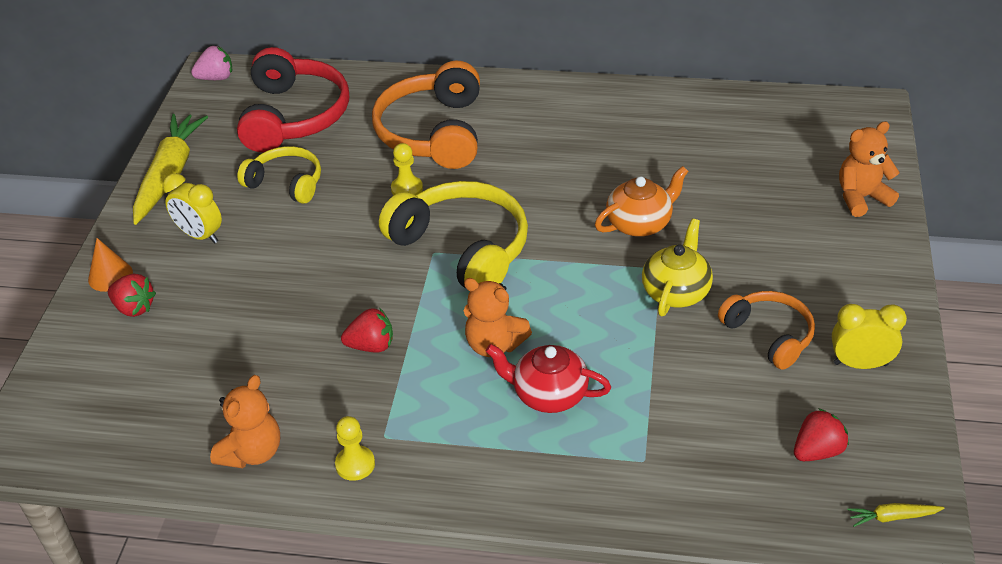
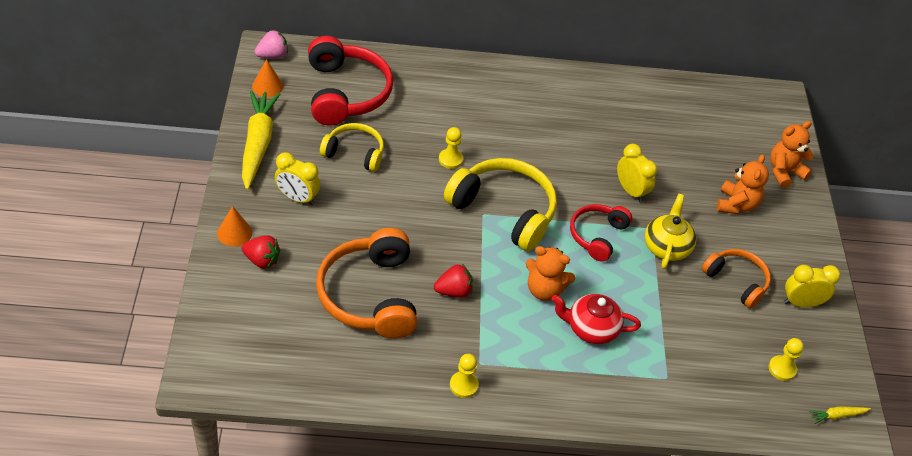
camera: 15 degrees left, 5 degrees up
orange teddy bear [210,375,280,468] -> orange teddy bear moved to [717,154,769,214]
orange headphones [372,61,480,169] -> orange headphones moved to [316,228,417,339]
orange teapot [595,166,689,237] -> yellow clock [617,144,658,202]
red strawberry [794,408,849,461] -> yellow pawn [769,338,804,381]
none -> orange cone [252,59,283,97]
none -> red headphones [570,204,632,262]

